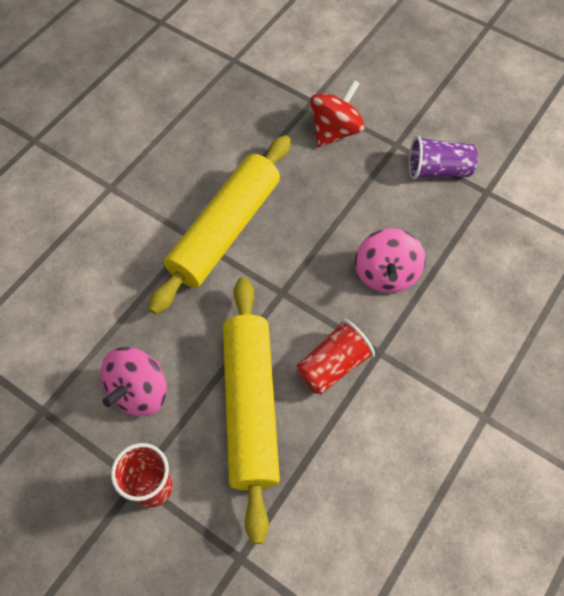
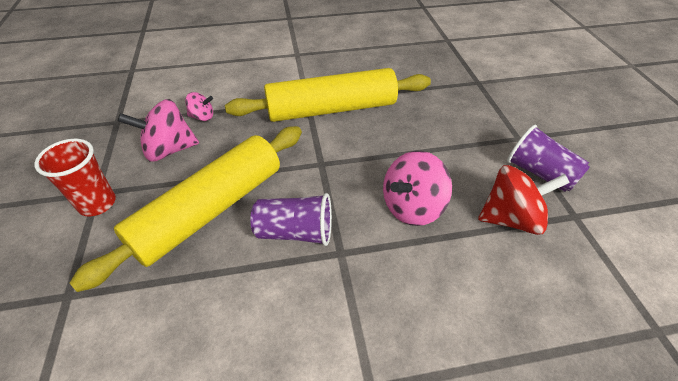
camera: 45 degrees right, 15 degrees down
red cup [296,319,375,394] -> purple cup [250,193,332,246]
red spinning top [310,79,365,147] -> red spinning top moved to [478,165,570,235]
none -> pink spinning top [185,92,213,121]

